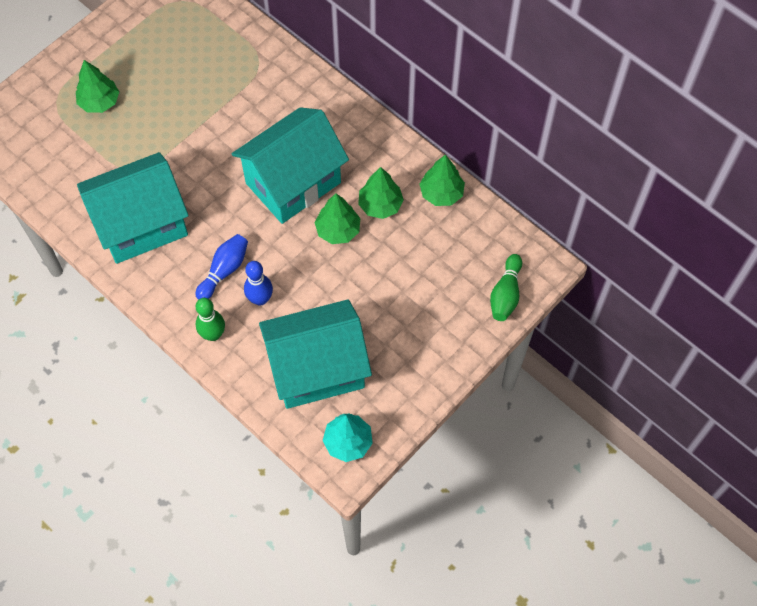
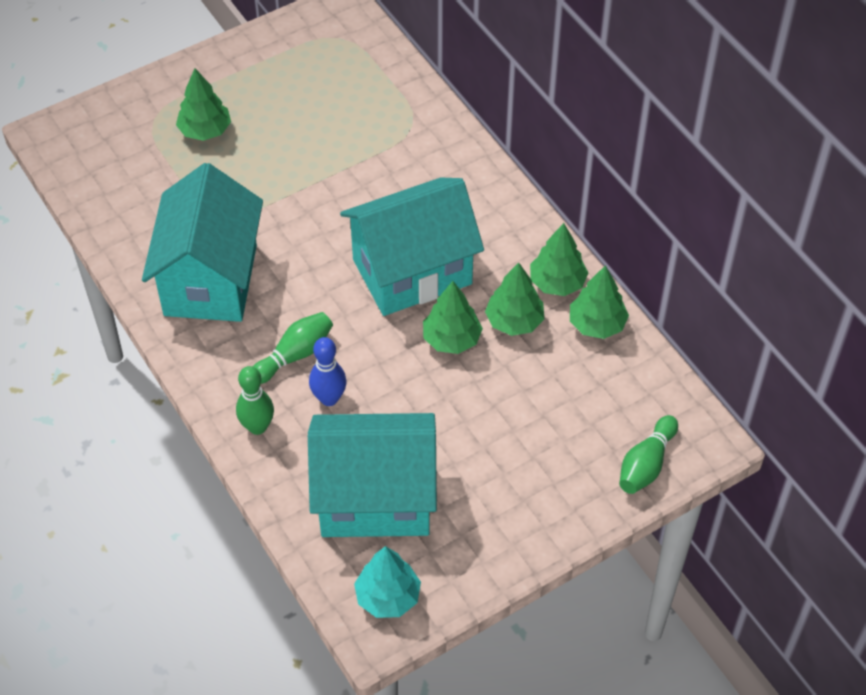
camera: 15 degrees right, 10 degrees down
turquoise house [77,152,189,264] -> turquoise house turned 75 degrees counterclockwise [142,163,263,322]
blue bowling pin [195,234,248,300] -> green bowling pin [253,312,333,384]
none -> green tree [530,223,588,296]

